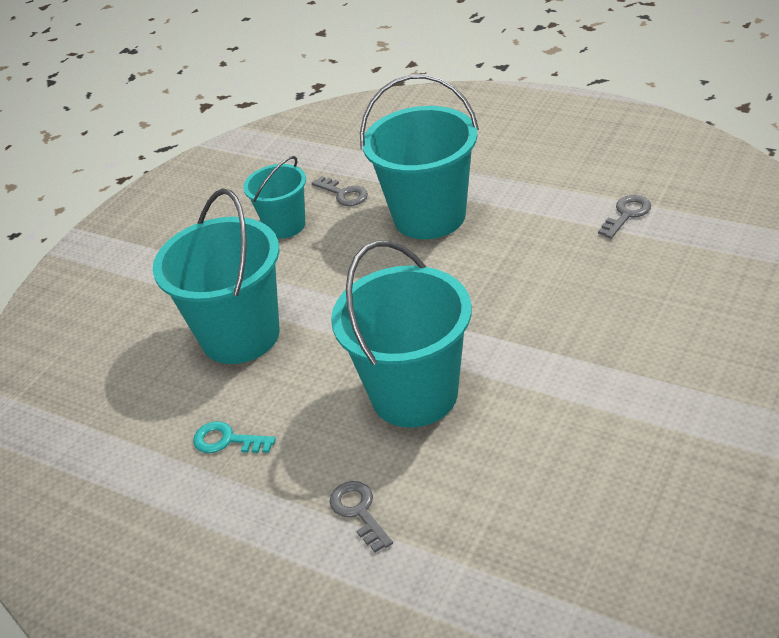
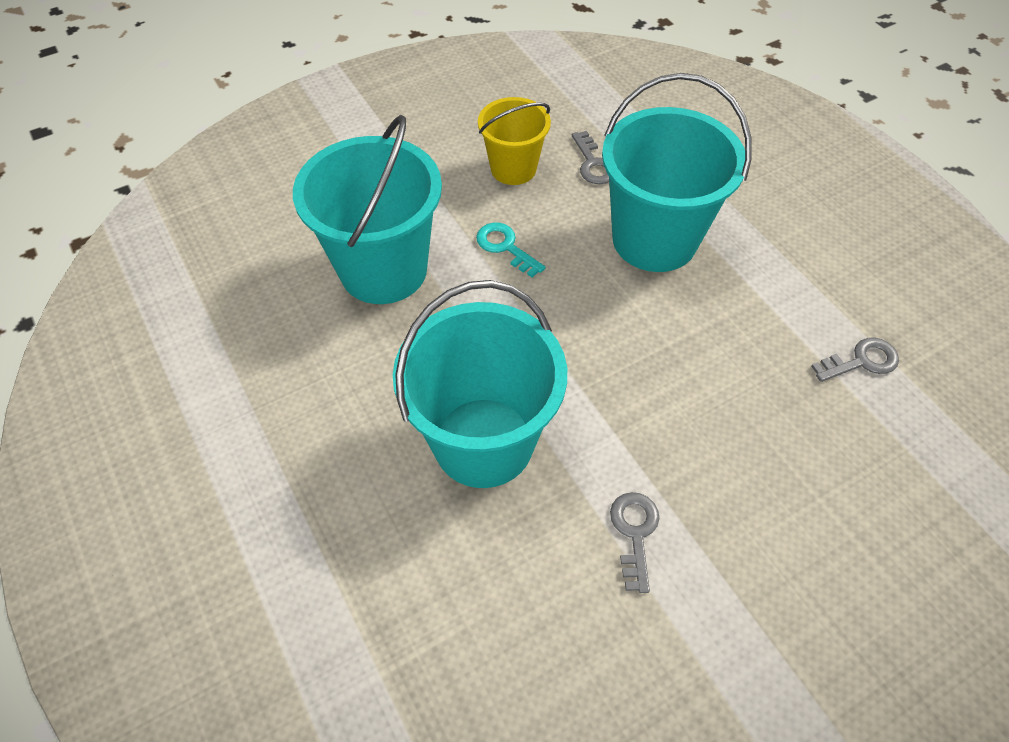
camera: 25 degrees right, 15 degrees up
turquoise key [193,421,276,453] -> turquoise key moved to [476,222,545,277]
turquoise bucket [243,156,306,239] -> yellow bucket [478,97,551,185]
grey key [329,481,393,553] -> grey key moved to [610,492,659,593]

